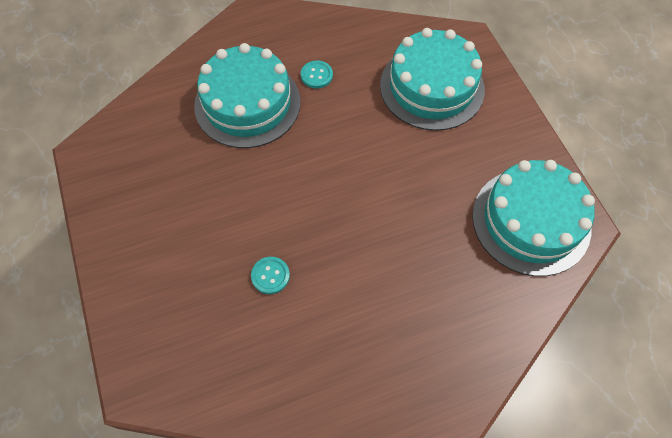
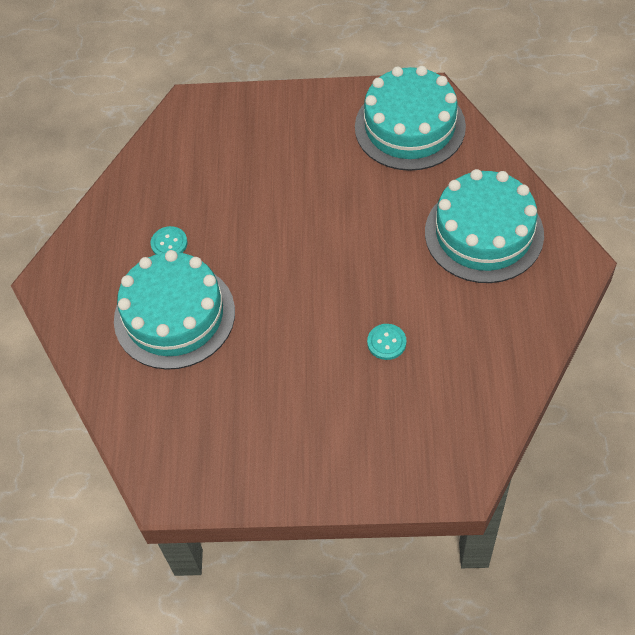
camera: 65 degrees left, 5 degrees down
turquoise cake [380,28,485,131] -> turquoise cake moved to [425,169,544,283]

